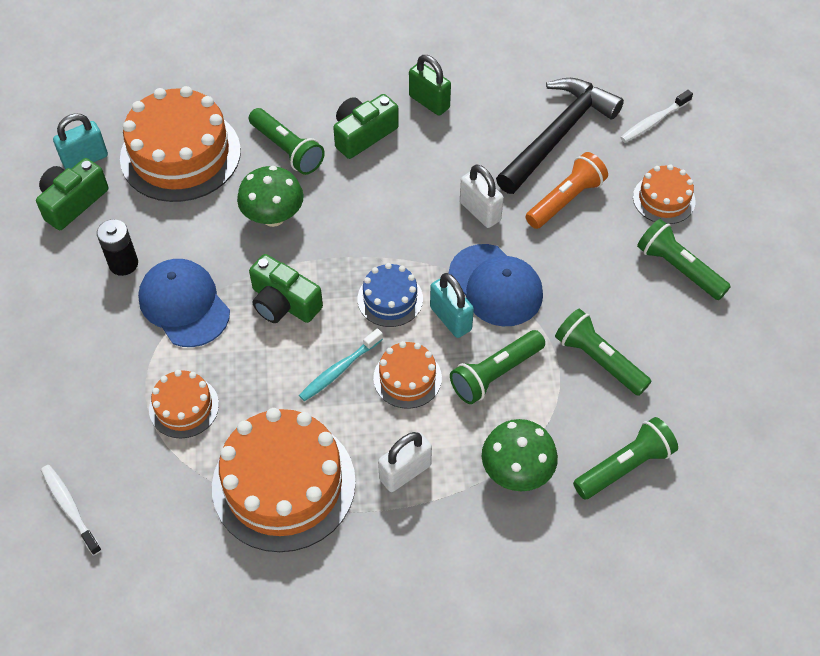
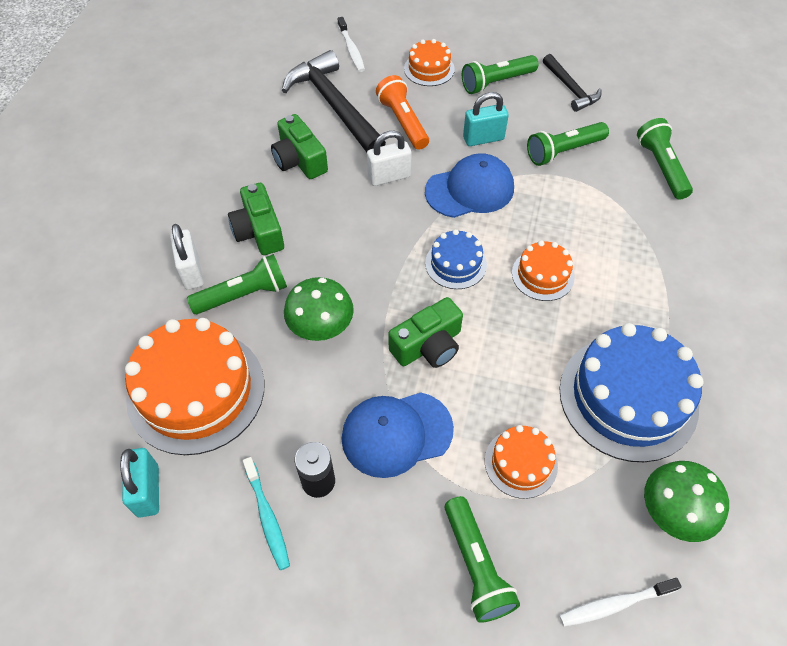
camera: 70 degrees left, 0 degrees up
green camera [36,158,108,230] -> green camera moved to [271,114,328,179]
orange cake [212,408,356,552] -> blue cake [559,323,704,462]
turquoise toothbrush [299,328,383,401] -> turquoise toothbrush moved to [243,457,290,570]
white padlock [378,432,432,492] -> white padlock moved to [170,224,204,290]
green padlock [409,55,451,116] -> none
turquoise padlock [430,273,474,338] -> turquoise padlock moved to [463,92,509,146]
green flashlight [450,330,545,404] -> green flashlight moved to [445,496,520,623]
green mushroom [482,419,558,491] -> green mushroom moved to [644,461,729,542]
none -> black hammer [543,54,601,112]

